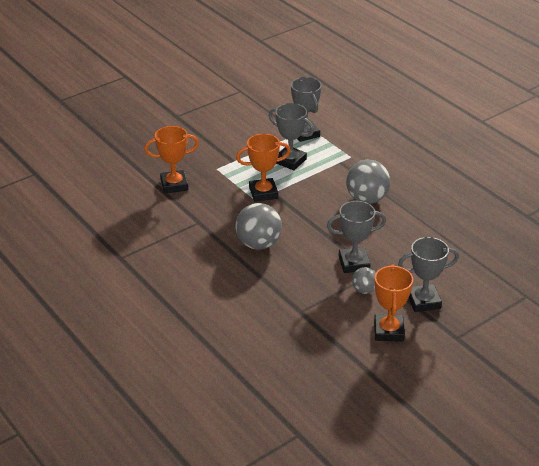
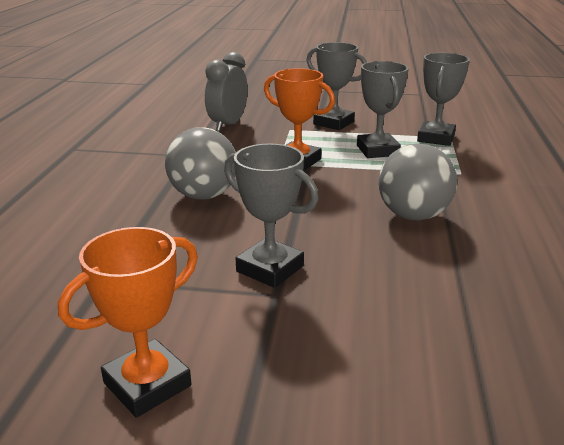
camera: 45 degrees right, 10 degrees down
orange trophy [144,126,199,194] -> grey clock [205,52,248,132]
grey ball [352,267,376,294] -> none
grey trophy [398,237,459,312] -> grey trophy moved to [306,42,367,130]

